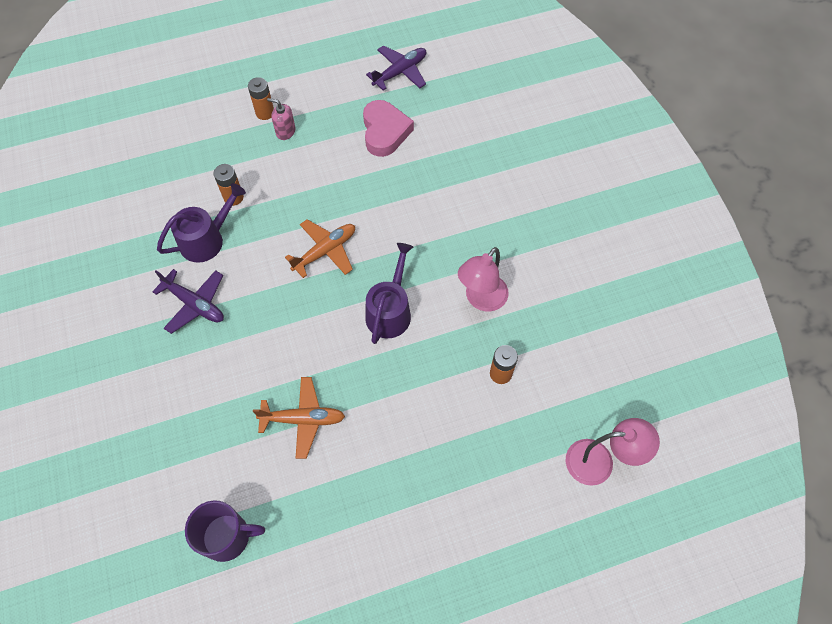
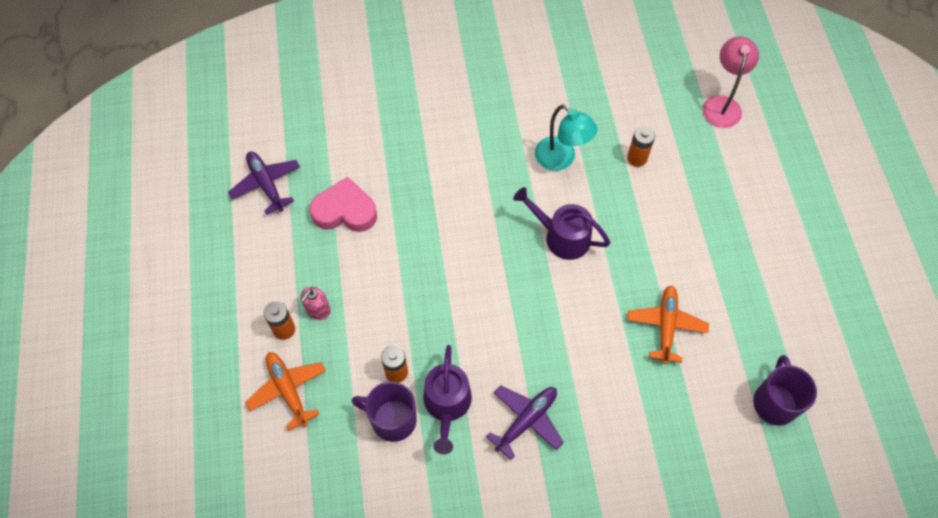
camera: 80 degrees left, 0 degrees up
purple watering can [157,183,246,263] -> purple watering can turned 150 degrees counterclockwise [423,345,472,455]
orange plane [285,219,355,278] -> orange plane moved to [245,352,326,431]
pink lamp [458,247,509,311] -> turquoise lamp [535,104,598,171]
none -> purple mug [352,382,417,442]

